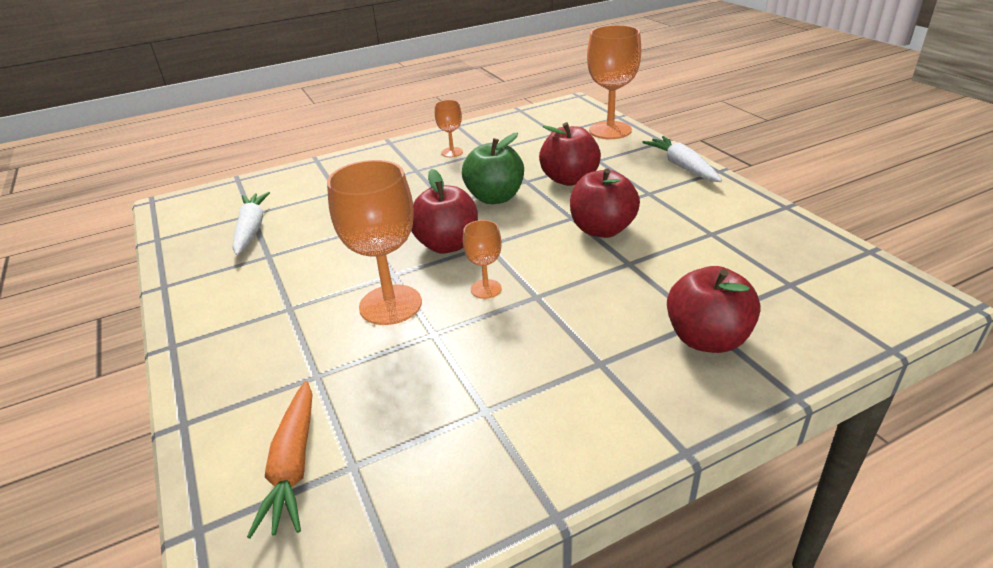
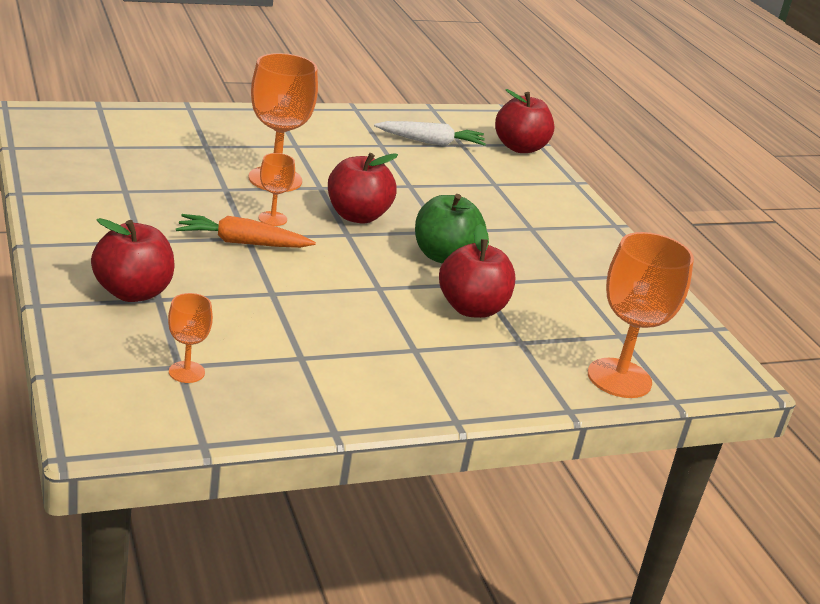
camera: 90 degrees right, 5 degrees down
orange carrot [247,381,313,538] -> orange carrot moved to [176,214,316,248]
orange goblet [435,100,463,157] -> orange goblet moved to [168,293,213,383]
red apple [570,168,640,238] -> red apple moved to [495,89,554,153]
white carrot [642,136,722,182] -> none

